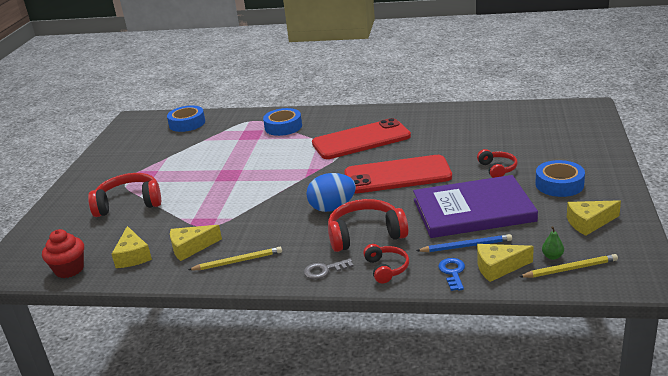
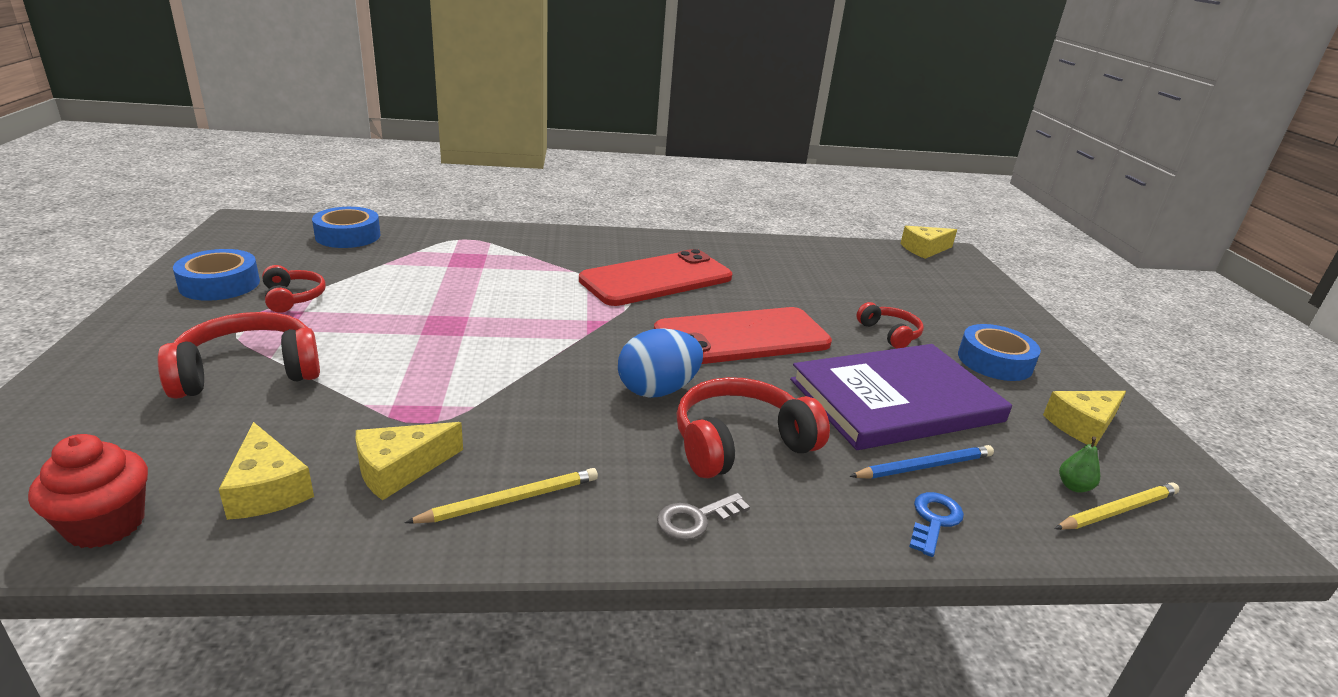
camera: 20 degrees left, 0 degrees up
blue tape [263,108,302,136] -> blue tape moved to [173,249,260,301]
red headphones [363,244,409,284] -> red headphones moved to [262,265,326,313]
blue key [438,258,465,291] -> blue key turned 45 degrees clockwise [909,492,964,557]
yellow cheese [477,244,534,282] -> yellow cheese moved to [900,226,957,259]

